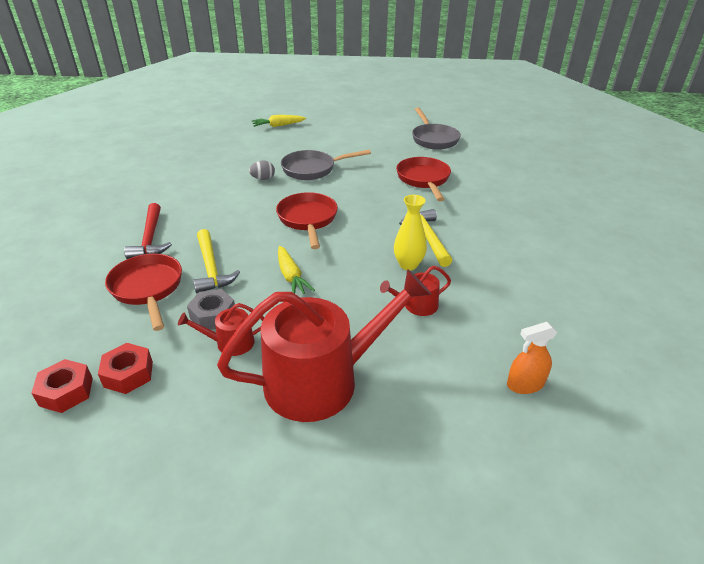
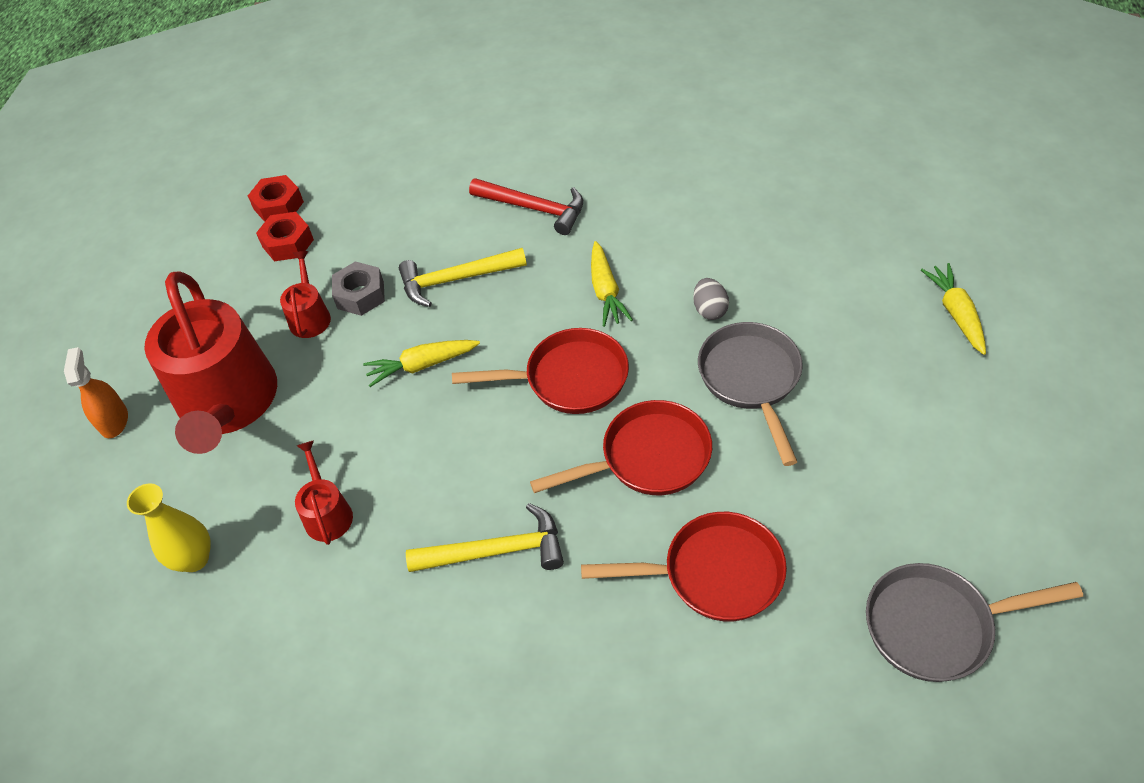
camera: 100 degrees right, 15 degrees up
red pan [105,254,182,331] -> red pan moved to [530,400,712,495]
red hammer [124,203,172,259] -> red hammer turned 150 degrees counterclockwise [469,178,583,235]
yellow vase [394,195,427,270] -> yellow vase moved to [127,483,211,572]
orange spray bottle [507,322,557,394] -> orange spray bottle moved to [64,347,128,438]
none -> yellow carrot [591,241,633,327]

